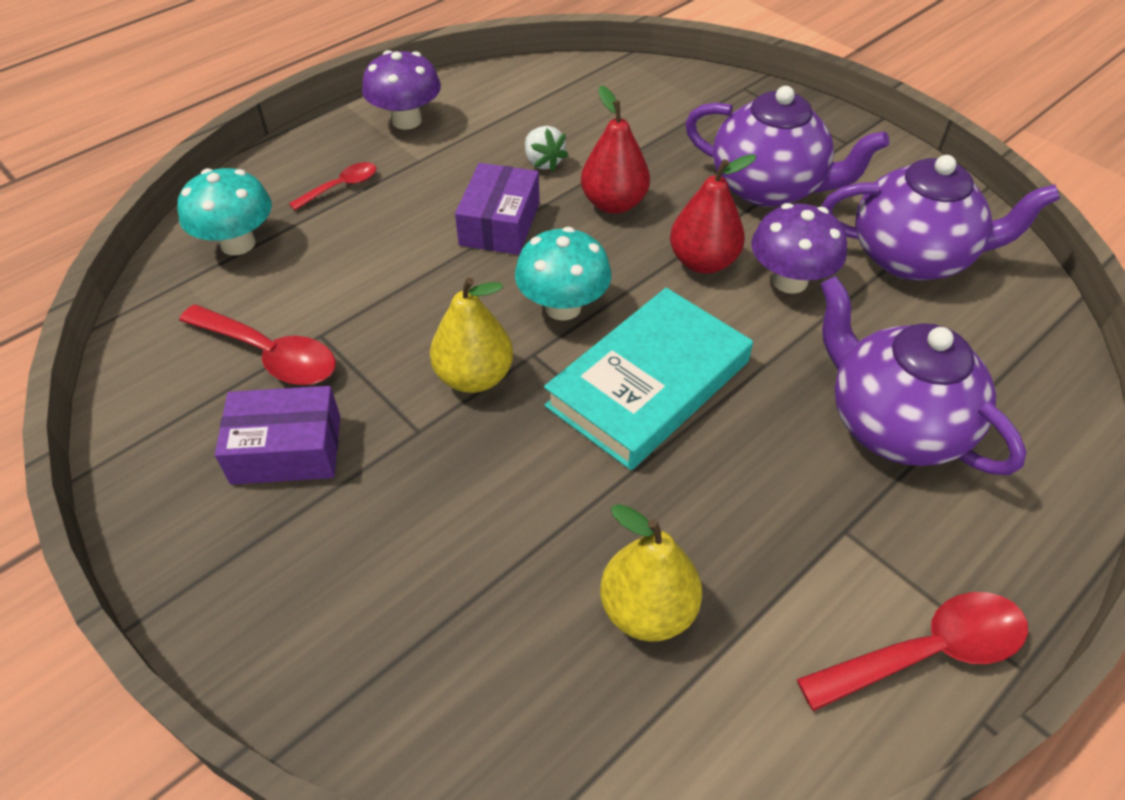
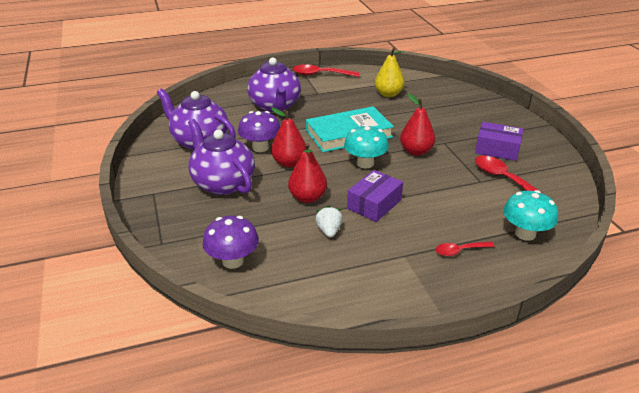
camera: 155 degrees left, 15 degrees down
purple mushroom [362,50,441,130] -> purple mushroom moved to [203,216,259,269]
yellow pear [430,277,513,393] -> red pear [400,94,435,156]

